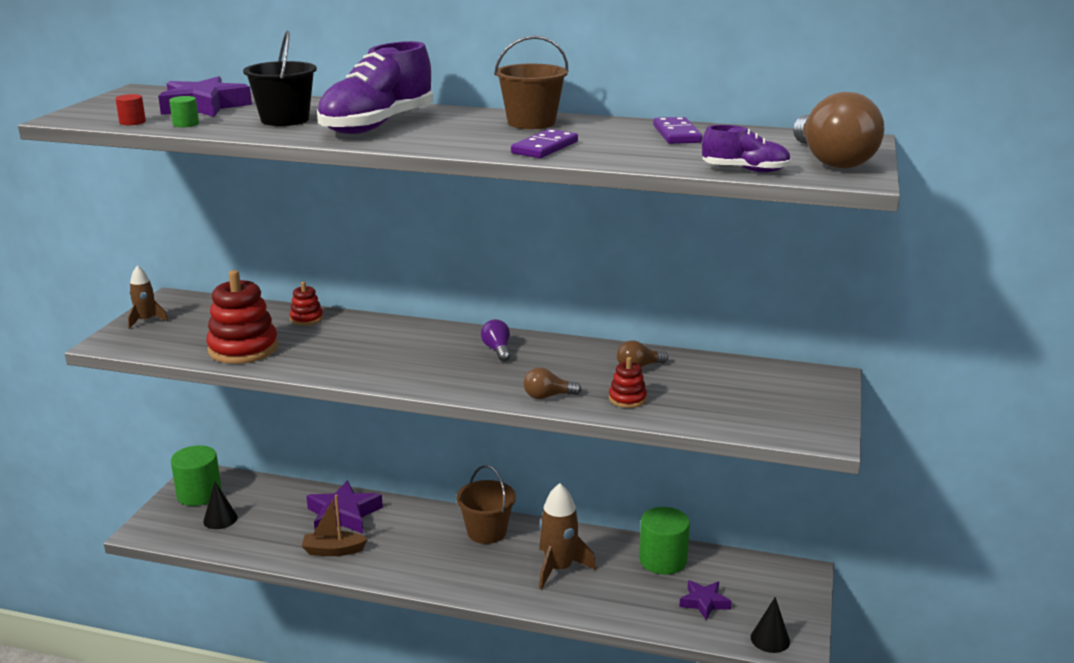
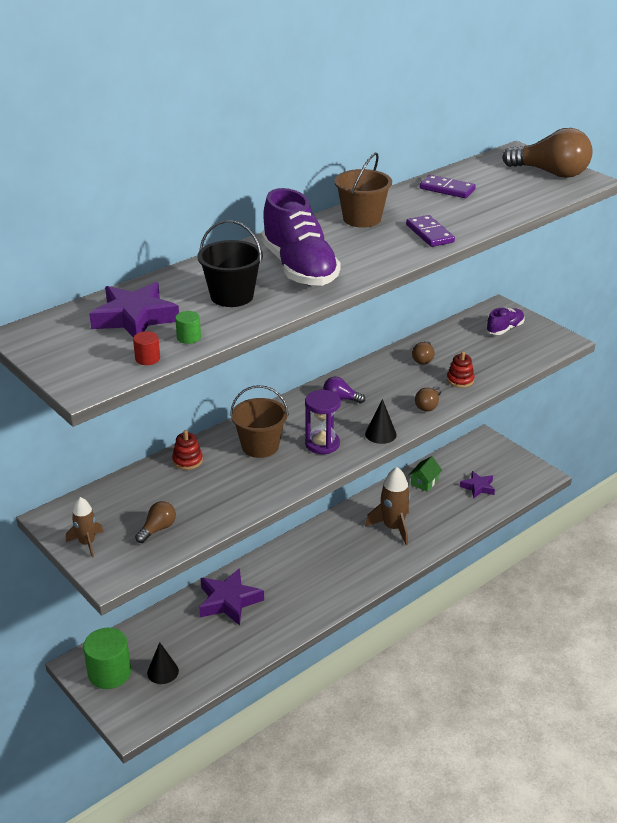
camera: 55 degrees left, 10 degrees up
red stacking toy [206,270,278,364] -> none
brown boat [302,495,368,556] -> none
brown bucket [456,465,516,544] -> brown bucket moved to [230,385,289,458]
green cylinder [639,507,690,575] -> green house [408,456,442,492]
purple shoe [702,125,791,173] -> purple shoe moved to [486,308,525,335]
black cone [751,597,790,653] -> black cone moved to [365,399,397,444]
none -> brown light bulb [135,501,176,543]
none -> purple hourglass [305,390,341,454]

